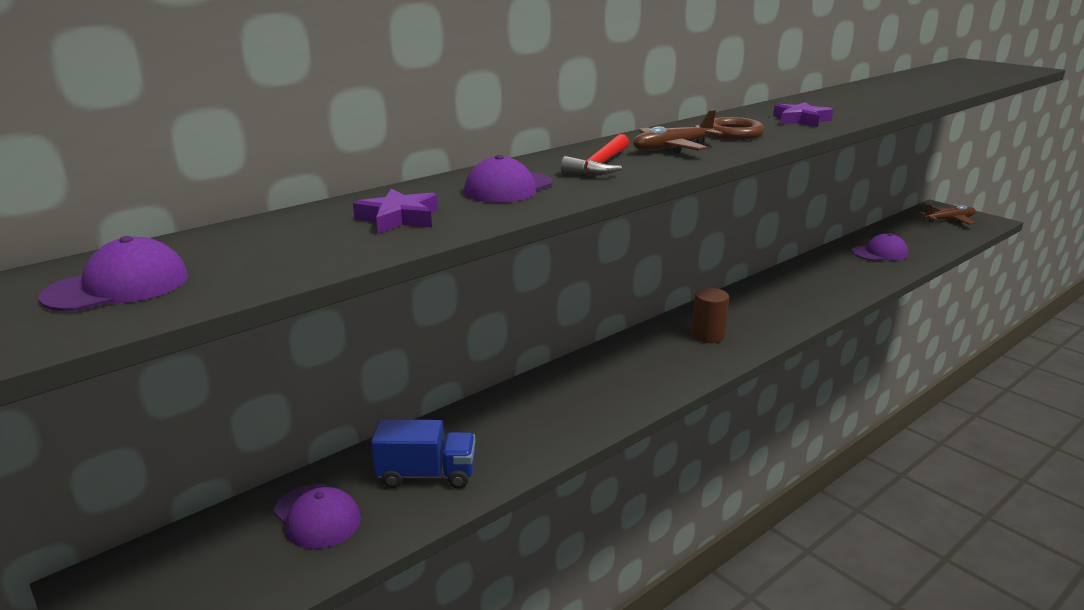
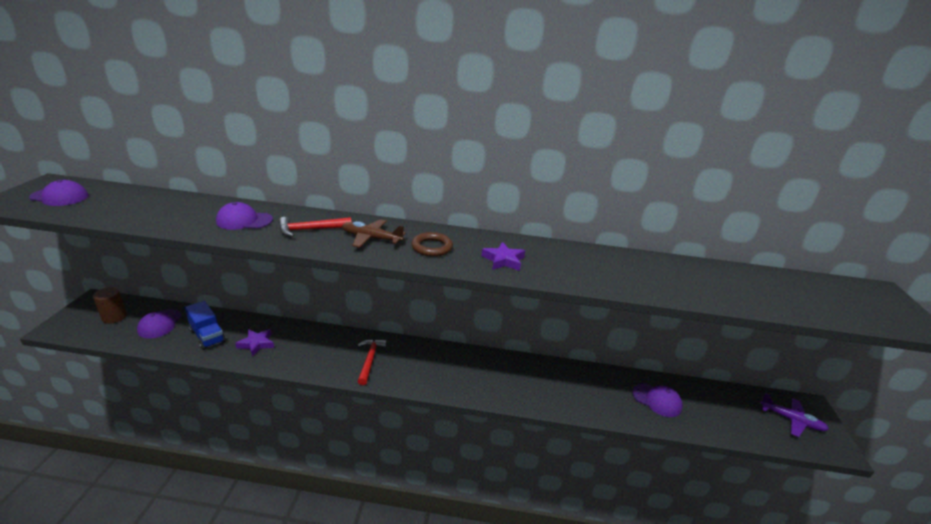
camera: 45 degrees right, 5 degrees up
purple star [353,189,438,234] -> purple star moved to [235,329,274,357]
brown cylinder [691,288,729,343] -> brown cylinder moved to [93,287,127,324]
brown plane [919,204,976,225] -> purple plane [760,393,829,437]
none -> red hammer [357,339,387,385]

